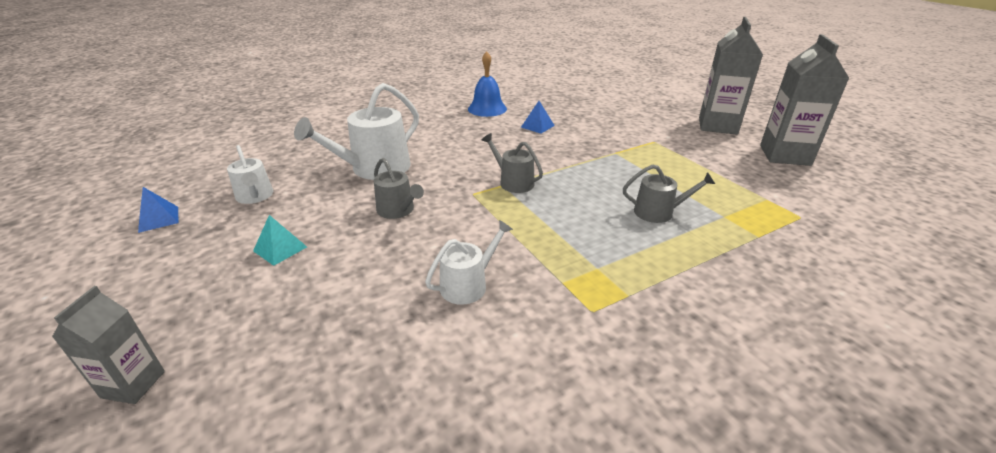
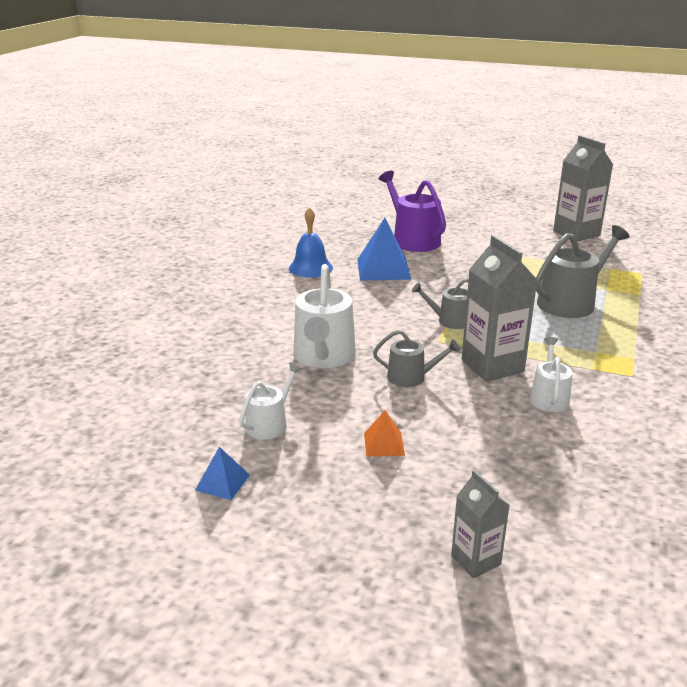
camera: 40 degrees left, 5 degrees down
white watering can [227,145,273,204] -> white watering can turned 75 degrees counterclockwise [239,363,302,440]
turquoise pyramid [253,215,307,266] -> orange pyramid [364,410,405,457]
blue pyramid [521,101,555,134] -> blue pyramid [357,218,411,280], size x1.93
grey watering can [623,164,715,223] -> grey watering can [536,225,630,318], size x1.77
grey carton [699,17,763,135] -> grey carton moved to [462,235,537,382]
none -> purple watering can [379,171,446,252]

